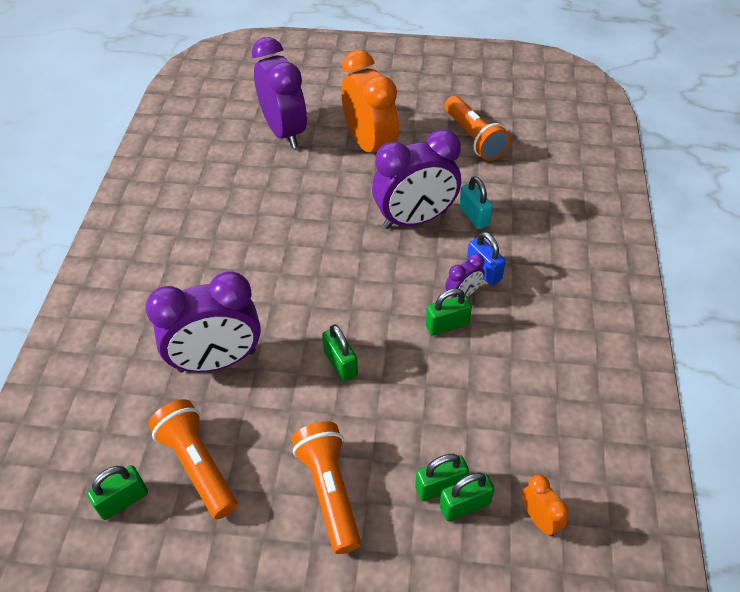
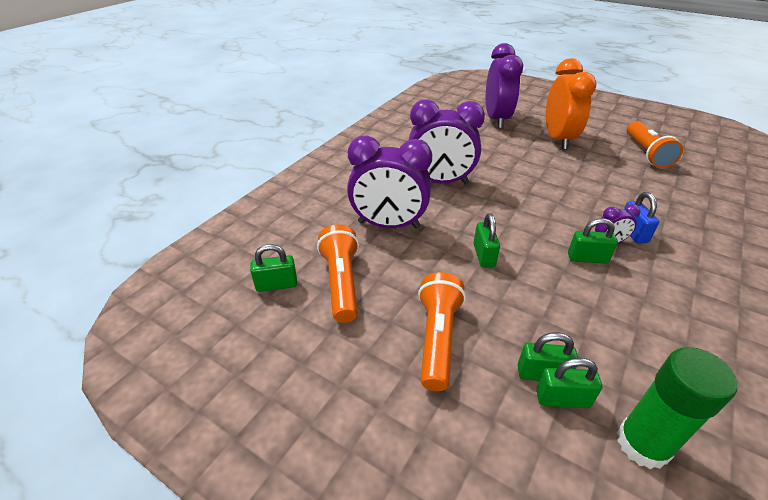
camera: 25 degrees right, 10 degrees down
purple clock [372,129,461,229] -> purple clock moved to [409,99,485,184]
turquoise padlock [459,176,493,229] -> none
orange clock [522,474,569,536] -> green glue stick [617,347,737,469]

